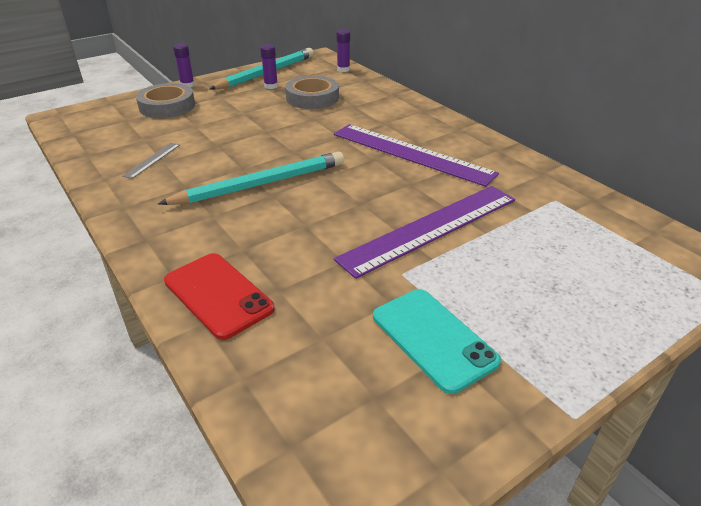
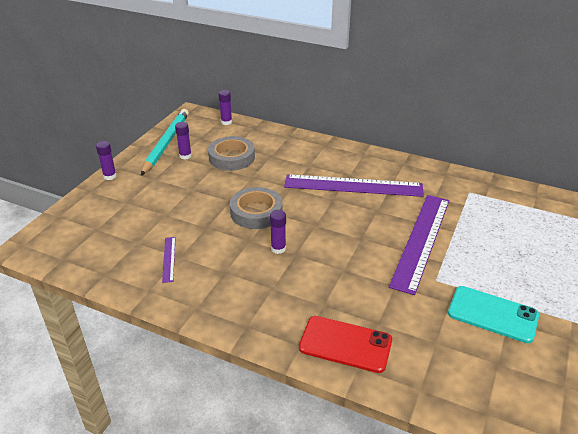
camera: 30 degrees left, 0 degrees up
grey ruler [123,143,180,179] -> purple ruler [162,237,176,283]
grey tape [136,83,195,118] -> grey tape moved to [230,187,283,229]
turquoise pencil [158,152,344,205] -> purple glue stick [270,210,286,254]

